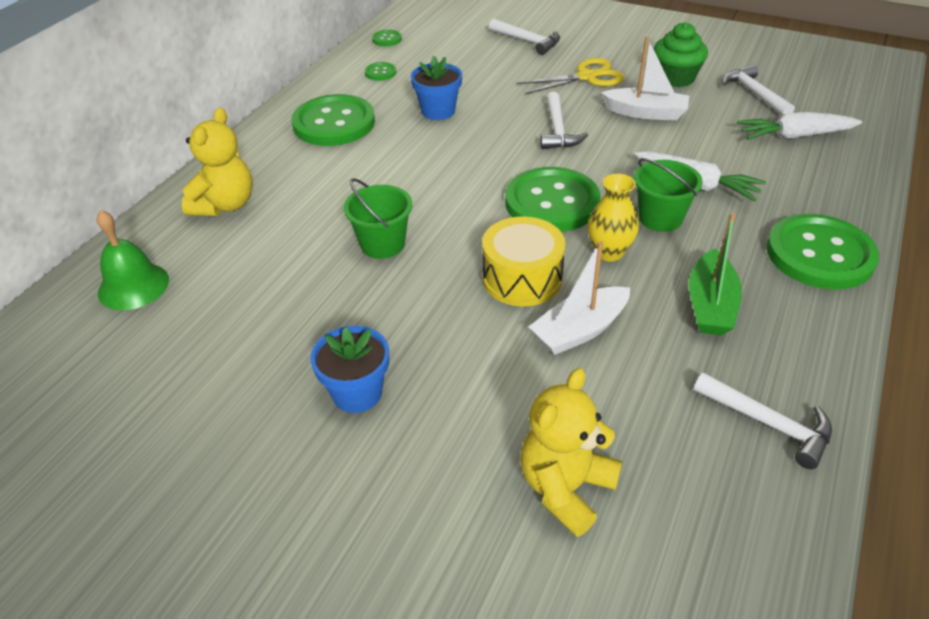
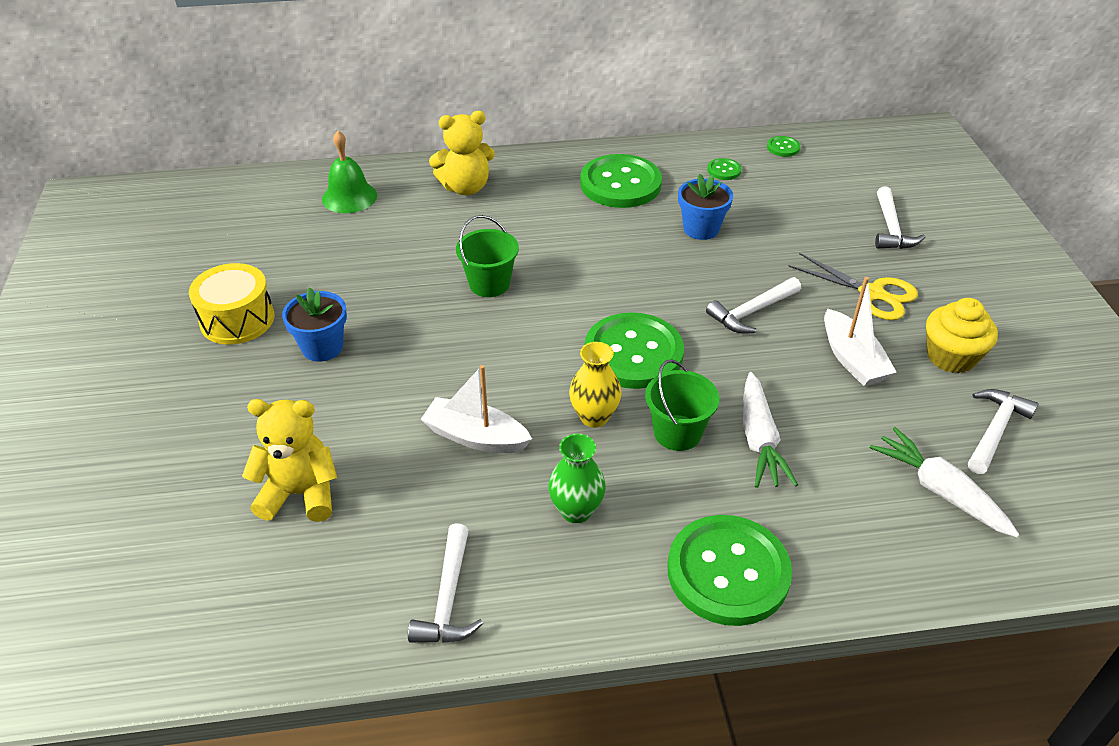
camera: 55 degrees right, 0 degrees up
yellow drum [482,216,566,306] -> yellow drum moved to [189,263,274,345]
green cupcake [654,22,708,87] -> yellow cupcake [926,298,998,374]
green boat [689,213,742,336] -> green vase [548,434,606,523]

